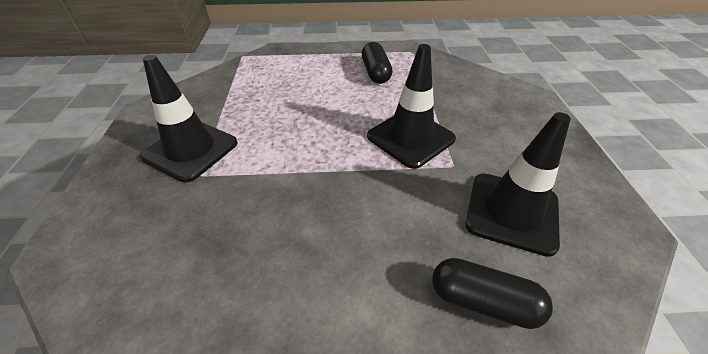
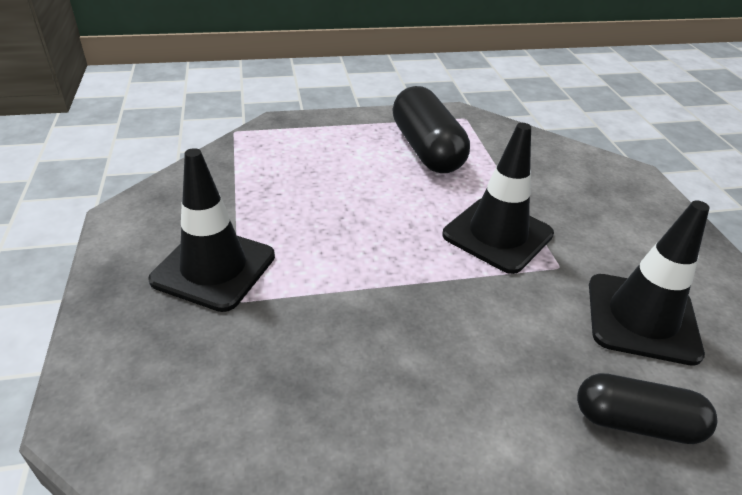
camera: 10 degrees left, 5 degrees down
black capsule [362,42,393,84] -> black capsule [392,86,470,173], size x1.56

